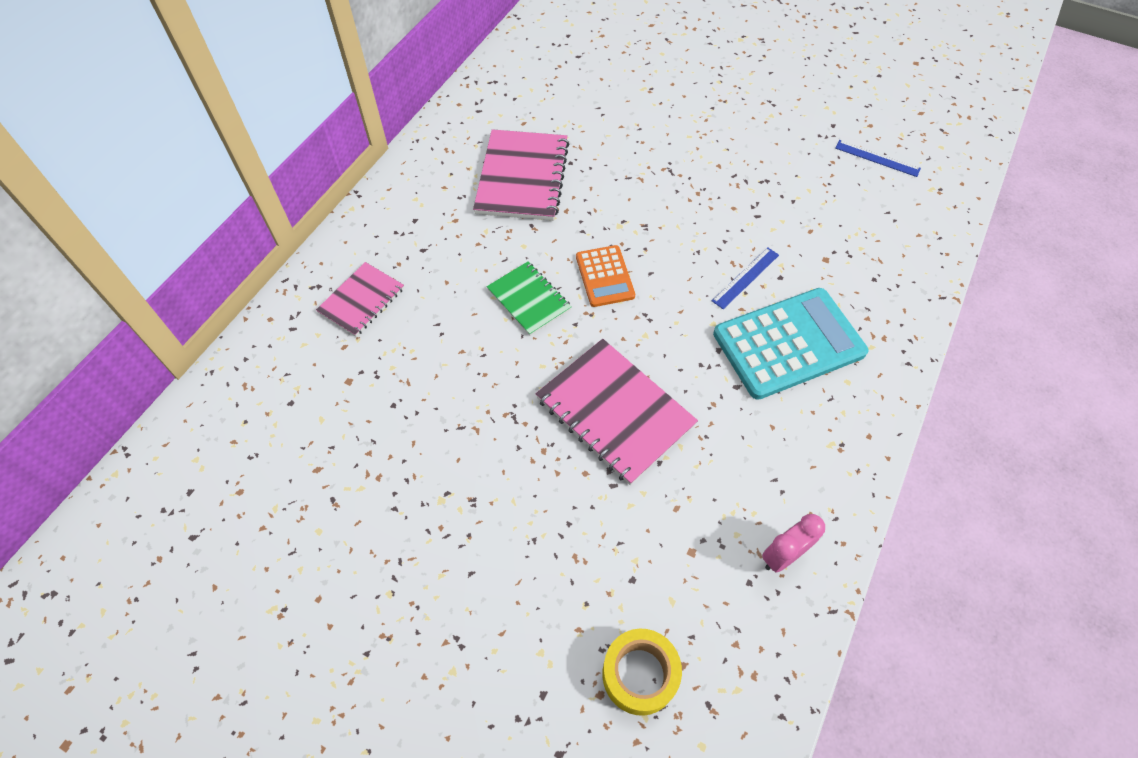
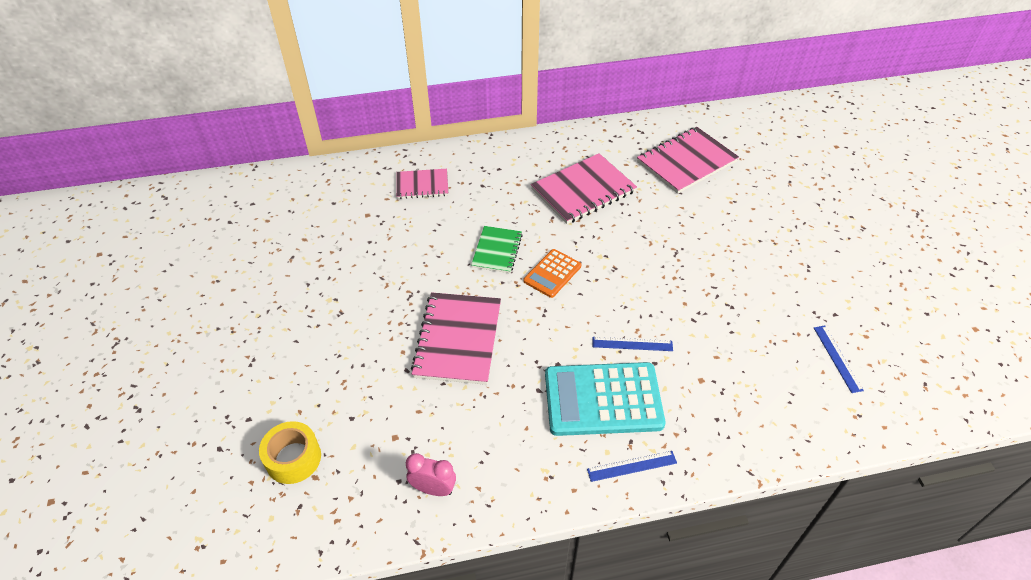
camera: 50 degrees right, 10 degrees down
turquoise calculator [713,288,868,400] -> turquoise calculator turned 150 degrees clockwise [545,362,665,436]
none -> blue ruler [587,451,677,482]
none -> pink notebook [637,127,739,194]

